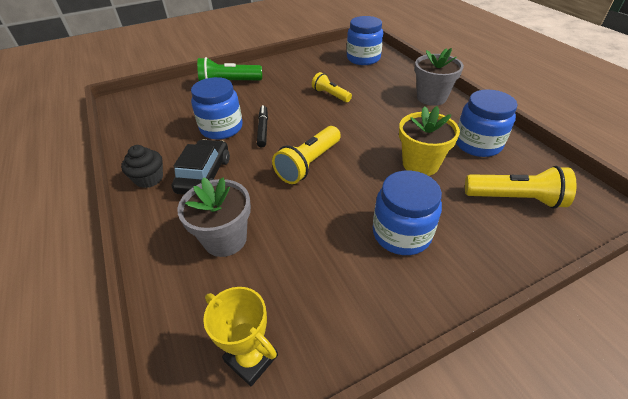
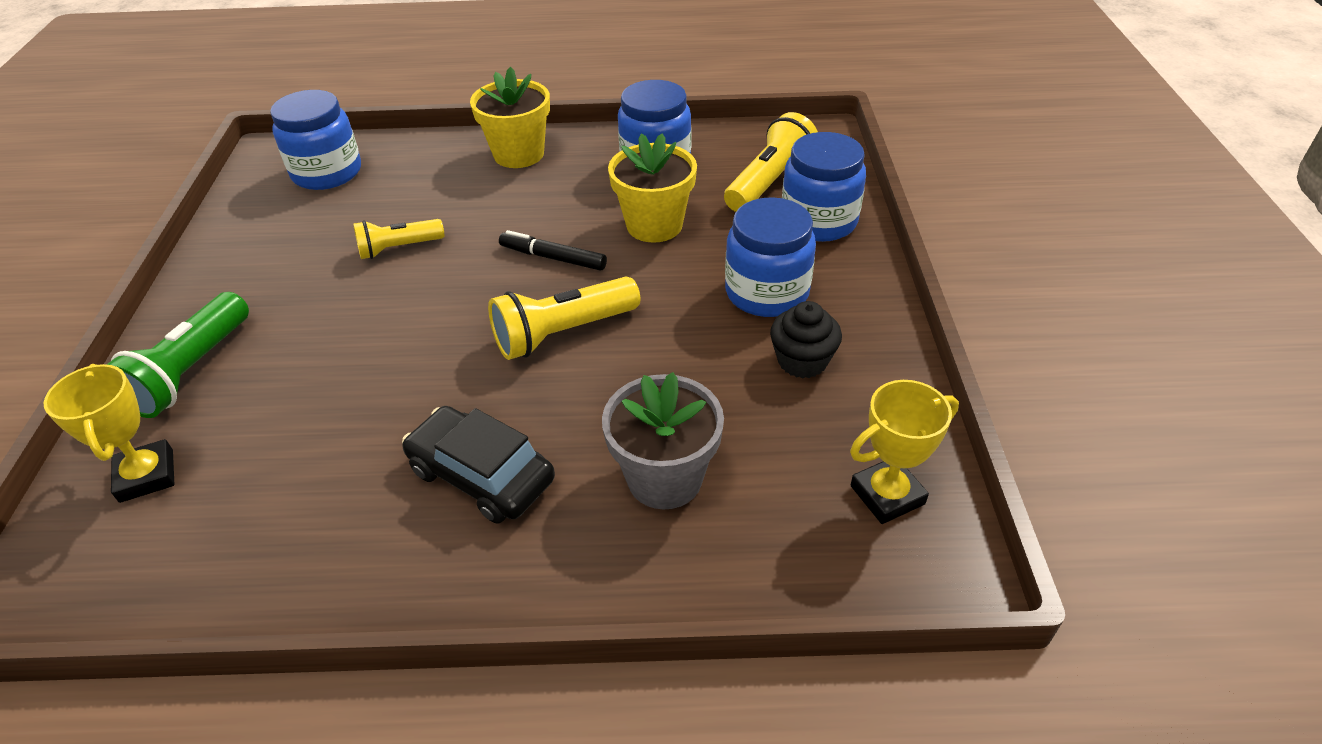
camera: 65 degrees left, 0 degrees up
black cupcake [121,145,163,188] -> black cupcake moved to [770,301,842,378]
blue jar [191,77,243,140] -> blue jar moved to [782,132,866,242]
black marker [257,105,268,147] -> black marker moved to [499,230,607,271]
yellow flashlight [272,126,341,184] -> yellow flashlight turned 90 degrees clockwise [488,277,640,360]
grey flower pot [415,48,464,106] -> yellow flower pot [470,67,550,168]
none -> yellow trophy [44,364,175,503]

